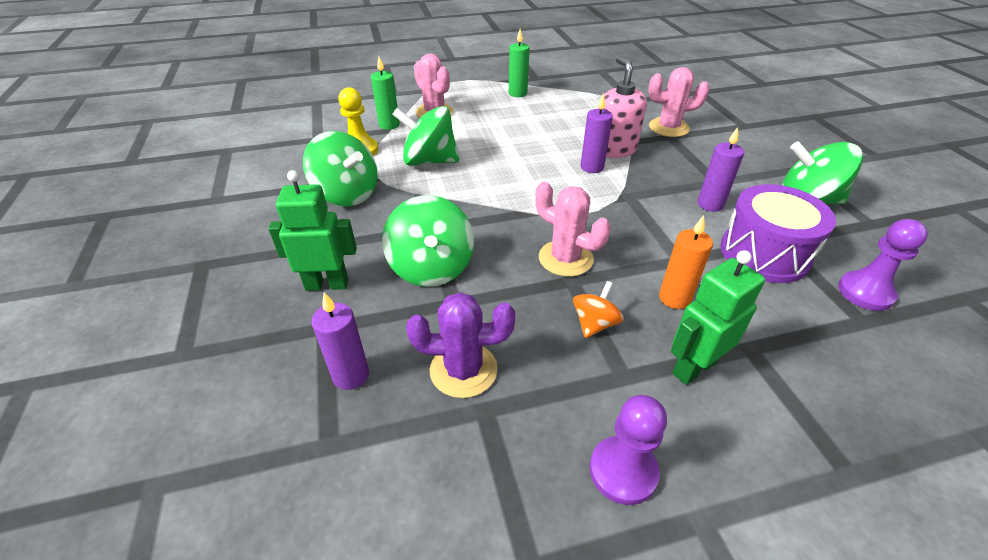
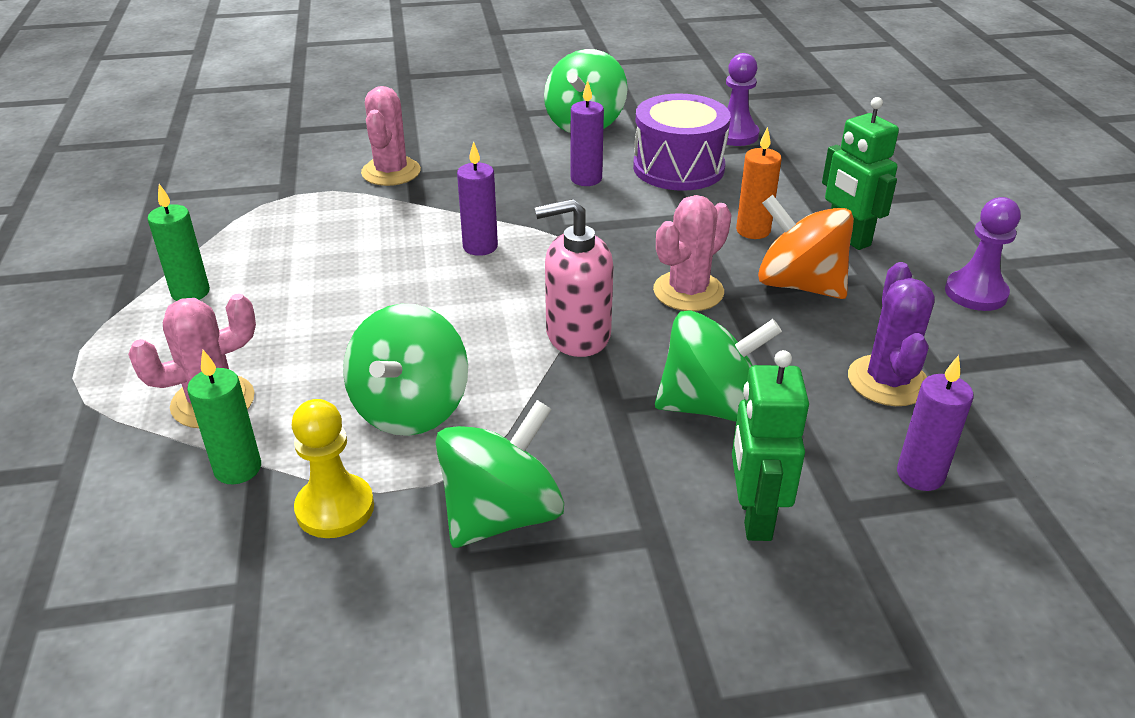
camera: 85 degrees left, 5 degrees down
orange spinning top [573,281,624,338] -> orange spinning top [758,195,854,299], size x1.85
pink soap dispenser [598,56,647,158] -> pink soap dispenser moved to [535,199,613,357]

